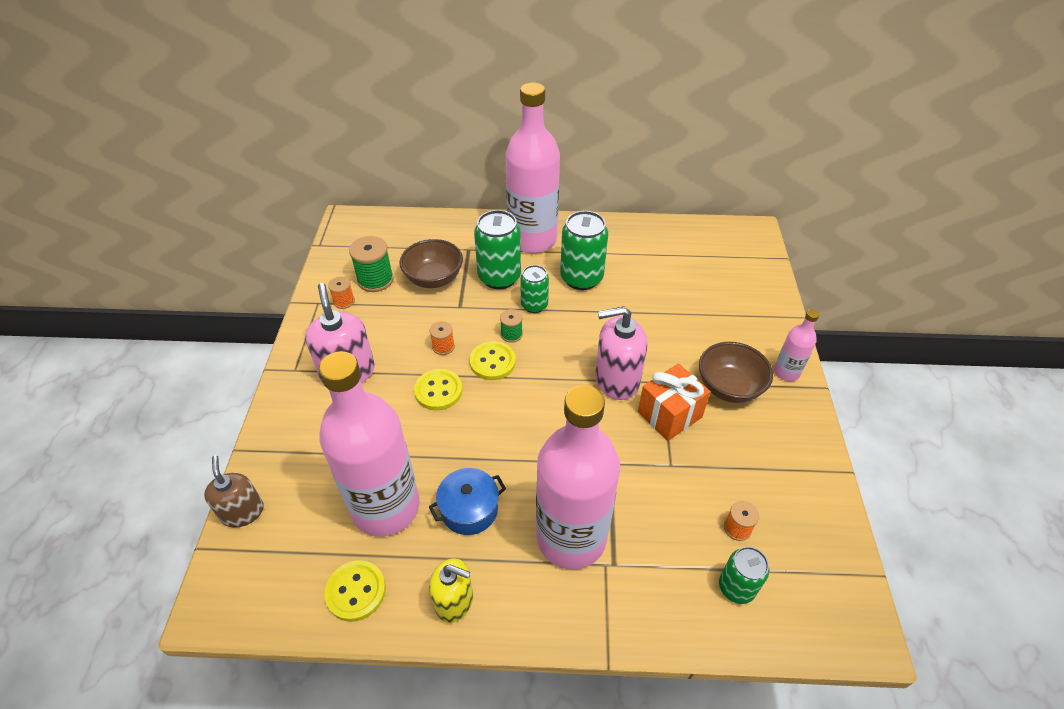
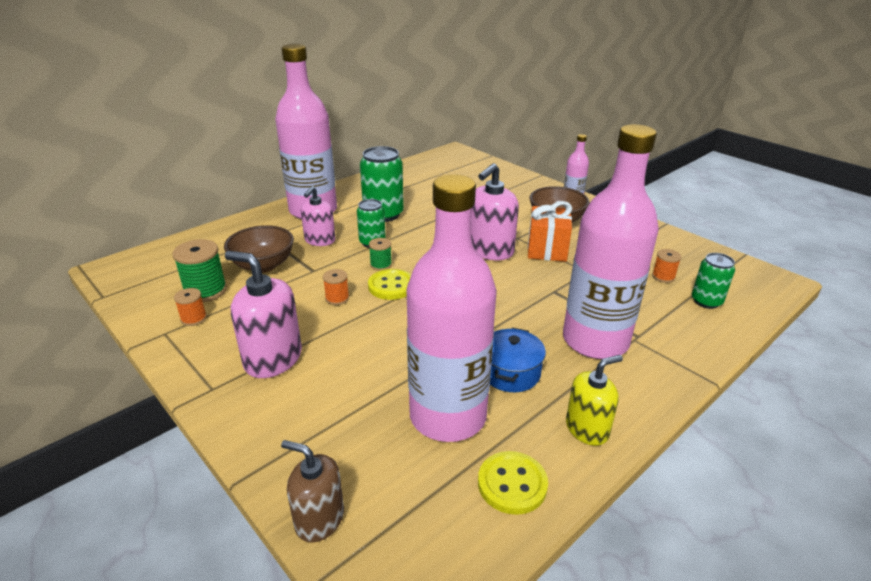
camera: 45 degrees left, 15 degrees down
yellow button [414,369,463,410] -> none
green can [474,210,521,289] -> pink soap dispenser [301,186,335,246]

